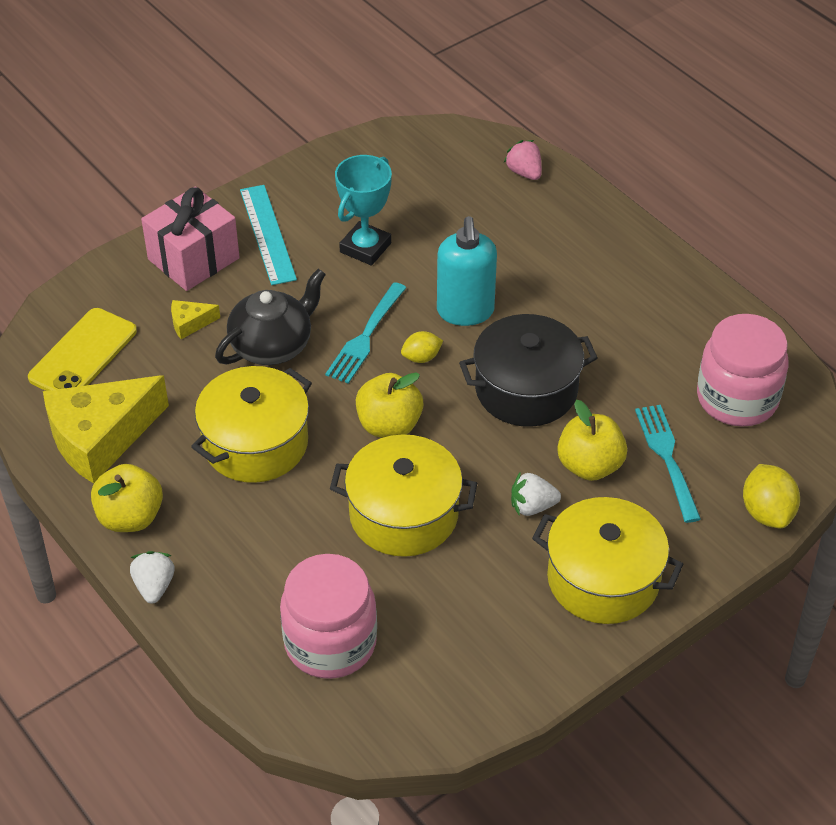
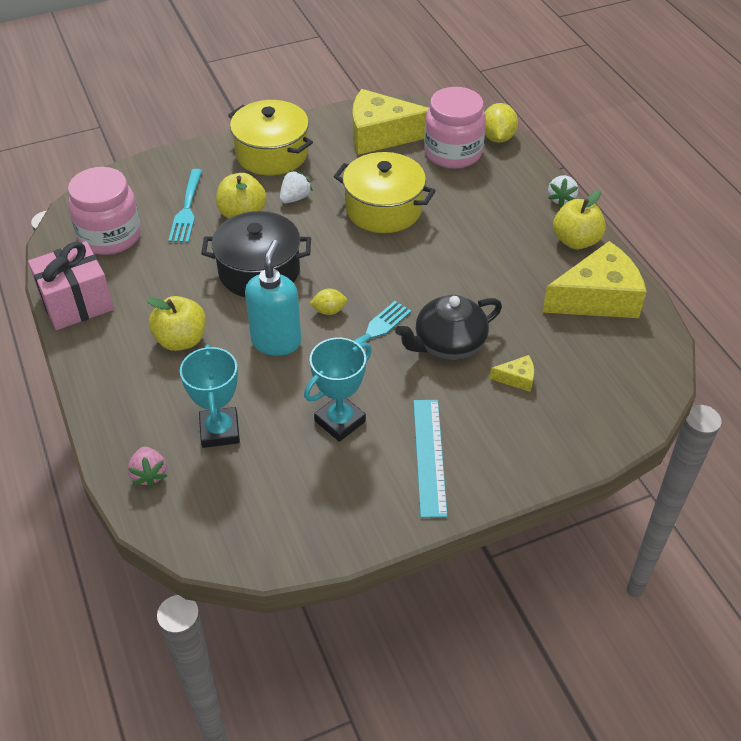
camera: 165 degrees left, 0 degrees up
yellow phone [28,308,137,391] -> none
pink gift [141,186,240,291] -> pink gift moved to [28,241,114,330]
yellow pot [191,366,312,483] -> none
yellow apple [356,373,423,438] -> yellow apple moved to [147,296,206,351]
white strawberry [511,471,561,516] -> white strawberry turned 60 degrees counterclockwise [280,170,313,203]
yellow lemon [743,464,800,528] -> yellow lemon moved to [485,103,518,143]
none -> turquoise trophy [180,344,240,448]
none -> yellow cheese [352,89,429,155]

